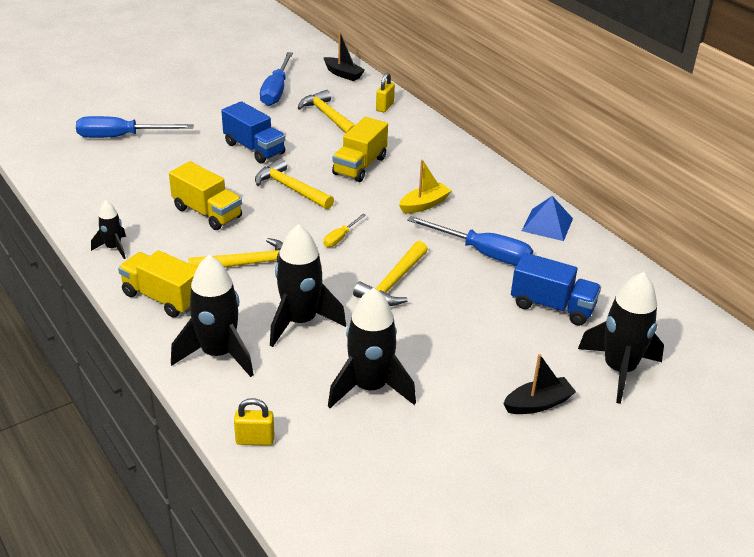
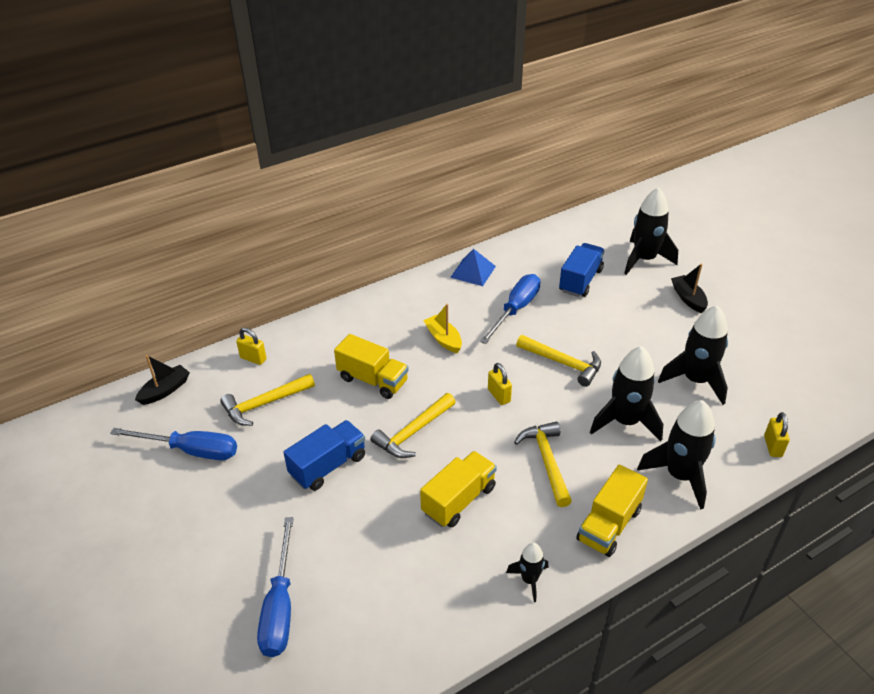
camera: 85 degrees left, 5 degrees up
yellow screwdriver [323,214,366,247] -> yellow padlock [488,363,512,405]

